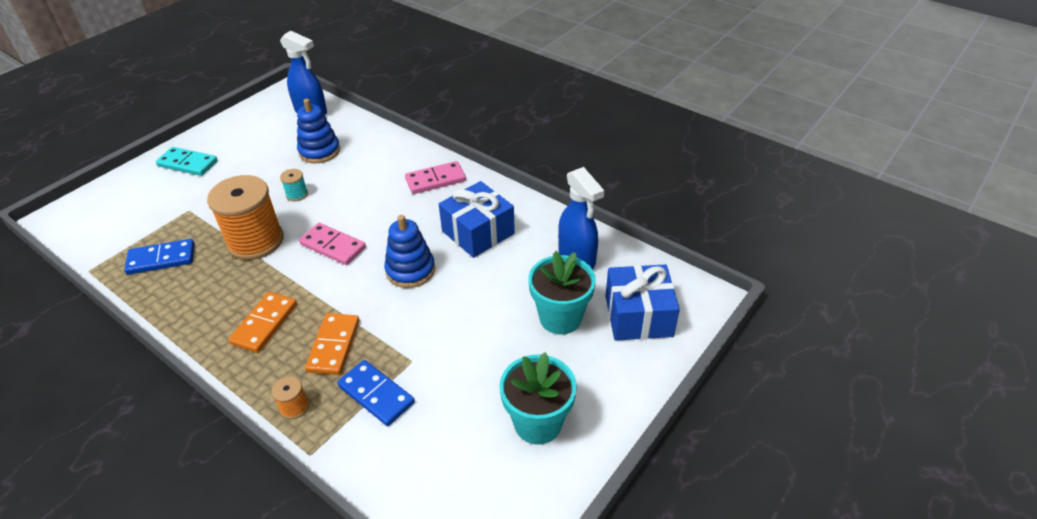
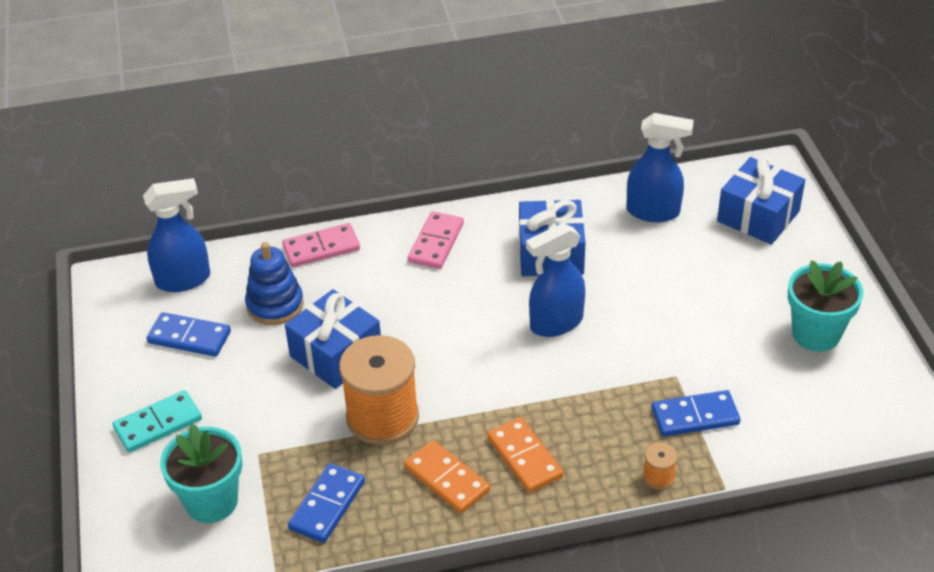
camera: 50 degrees left, 0 degrees up
turquoise spool [280,169,308,201] -> blue gift [285,289,381,389]
pink domino [299,223,366,265] -> pink domino moved to [282,223,360,267]
orange domino [305,313,359,375] -> orange domino moved to [404,440,490,513]
blue stacking toy [384,215,435,288] -> blue spray bottle [526,223,585,337]
turquoise flower pot [528,251,596,334] -> turquoise flower pot moved to [160,424,243,523]
none -> blue domino [146,312,231,357]

